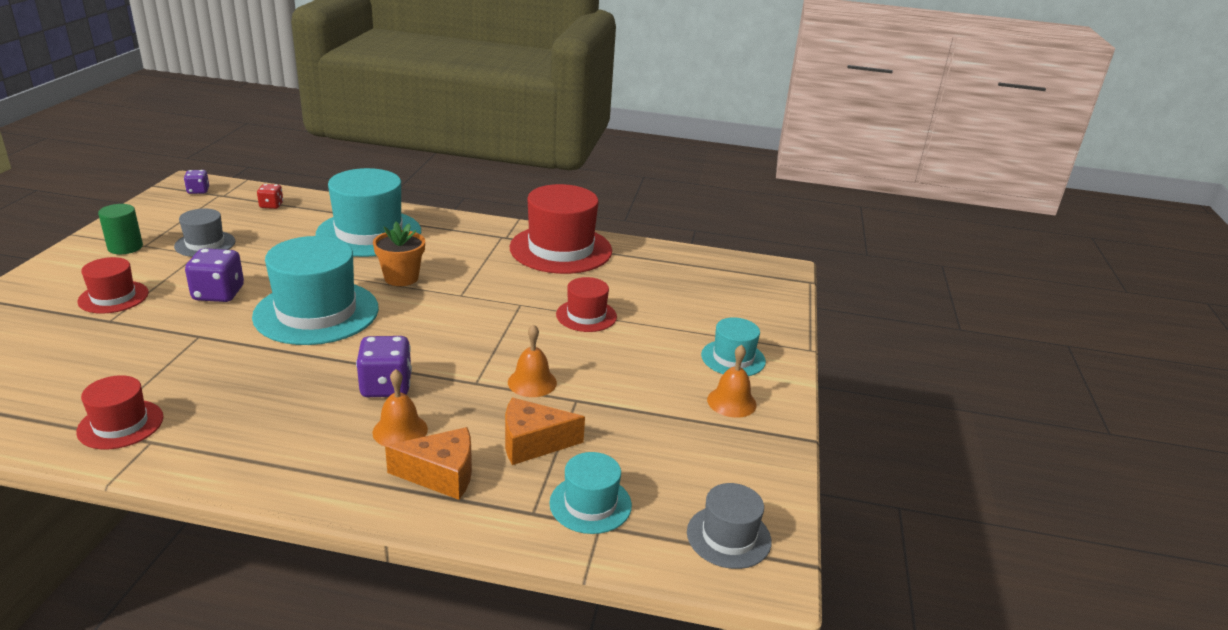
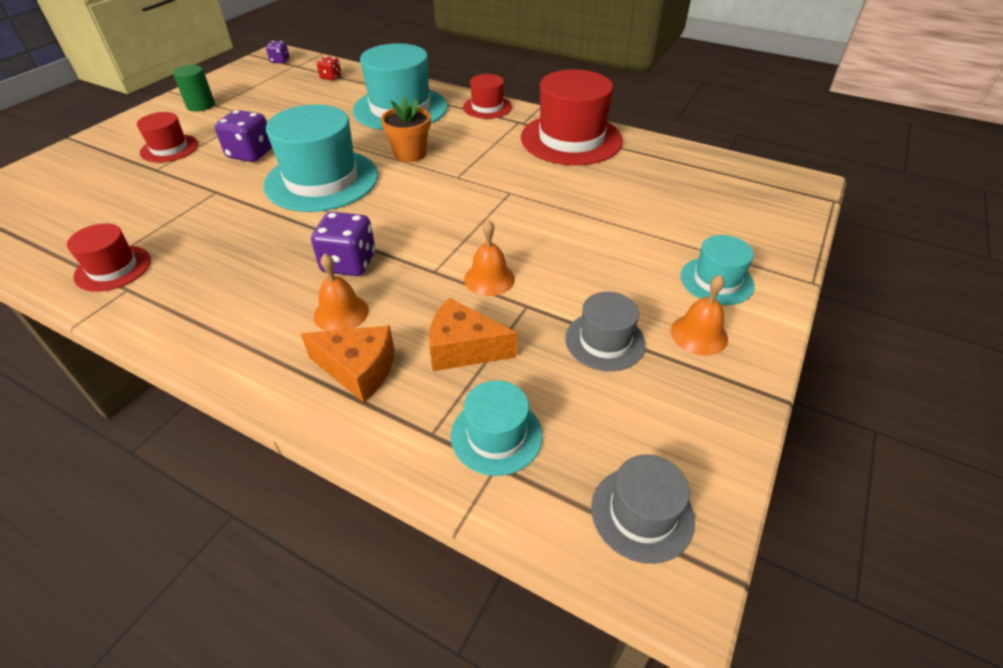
camera: 20 degrees right, 15 degrees up
grey hat [174,208,235,257] -> grey hat moved to [565,292,646,371]
red hat [556,277,617,332] -> red hat moved to [463,74,512,119]

